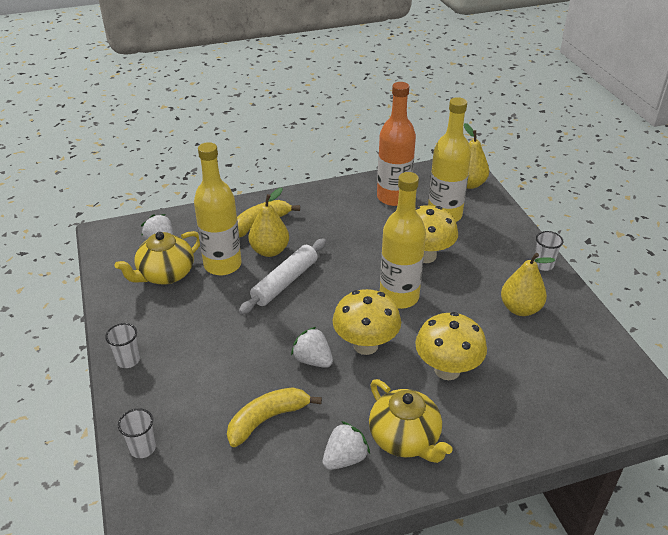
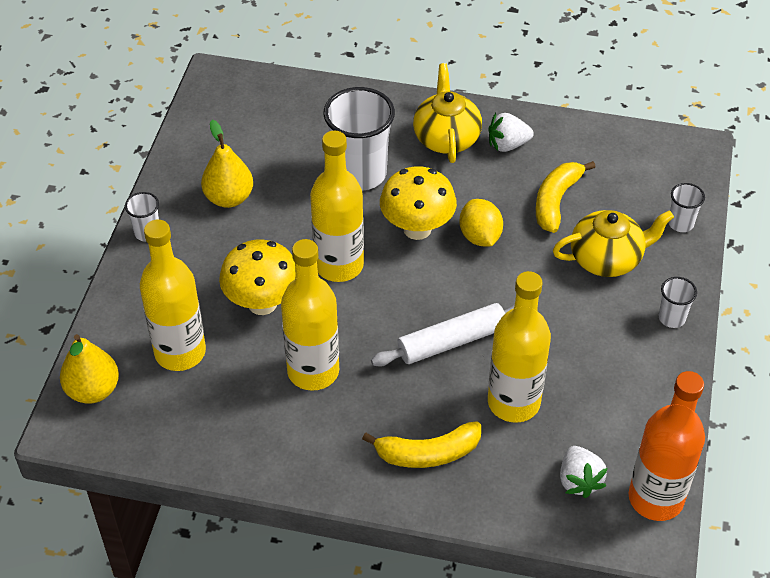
camera: 150 degrees left, 10 degrees up
yellow teapot [115,231,200,285] -> yellow teapot moved to [553,210,674,277]
yellow banana [227,387,322,447] -> yellow banana turned 120 degrees clockwise [536,161,596,233]
yellow pear [248,188,289,257] -> none
white strawberry [291,327,333,368] -> yellow lemon [460,199,503,246]
orange bottle [377,82,416,206] -> orange bottle moved to [628,371,705,521]
yellow mushroom [415,312,487,380] -> white cup [323,87,395,191]
none -> yellow bottle [281,239,339,391]

